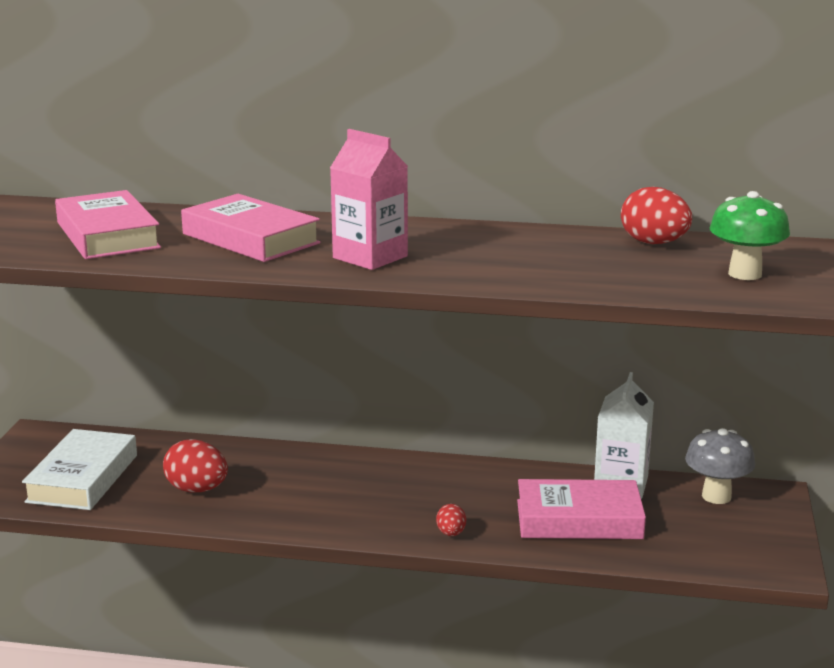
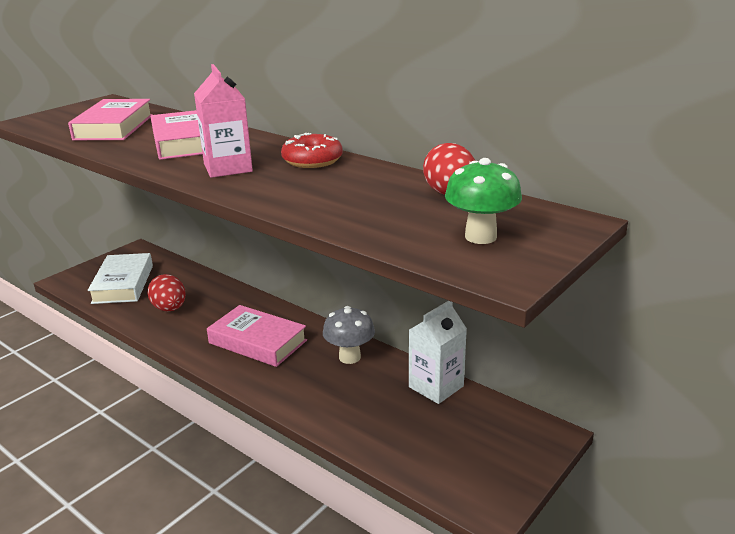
camera: 30 degrees right, 5 degrees up
white book [22,429,137,510] -> white book turned 45 degrees counterclockwise [88,253,153,304]
red egg [436,504,466,536] -> none
pink book [517,479,646,539] -> pink book moved to [207,305,307,367]
grey mushroom [685,428,755,504] -> grey mushroom moved to [323,306,375,364]
none -> red donut [281,133,343,168]

